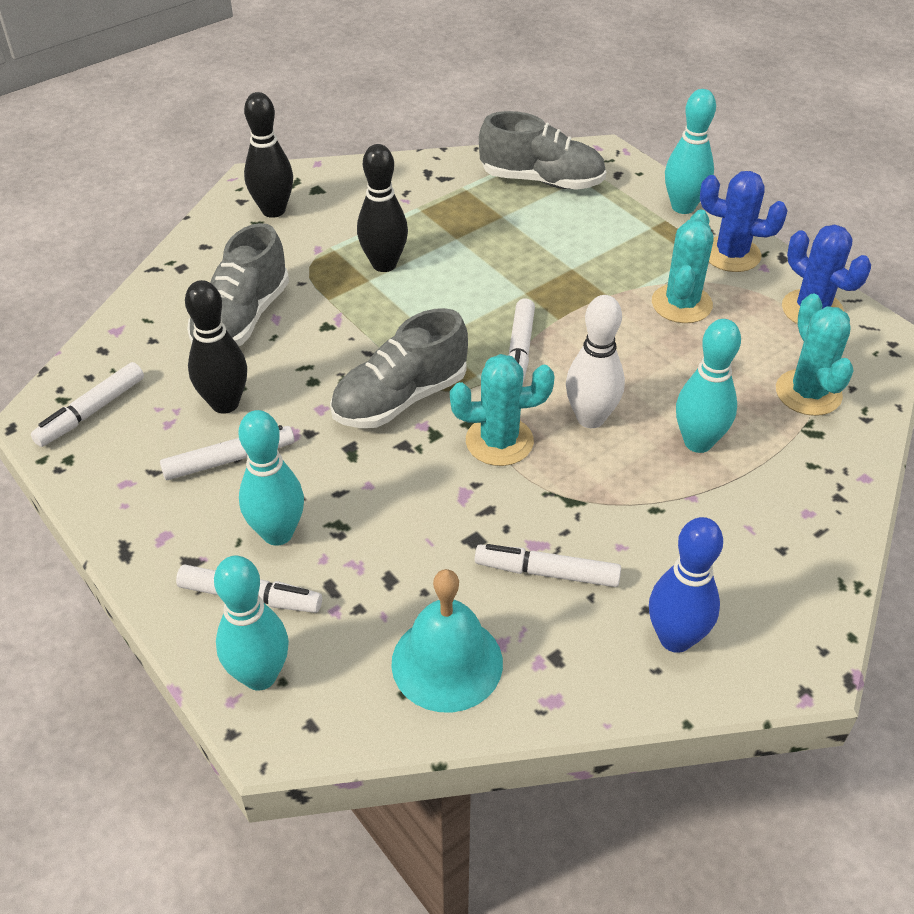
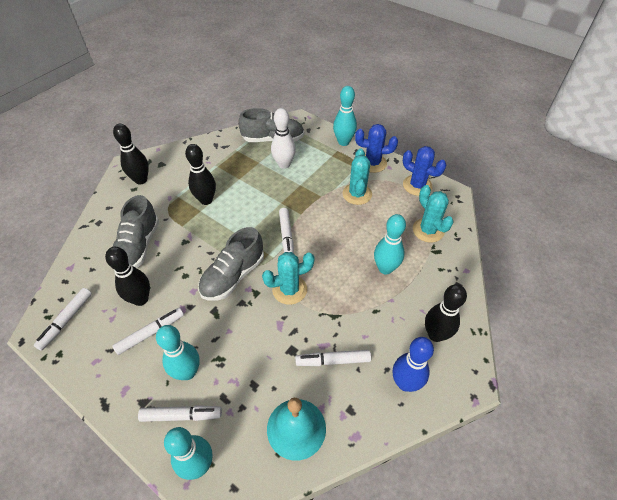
camera: 15 degrees left, 5 degrees up
white bowling pin [566,295,625,428] -> white bowling pin moved to [271,108,296,169]
none -> black bowling pin [425,284,467,342]

